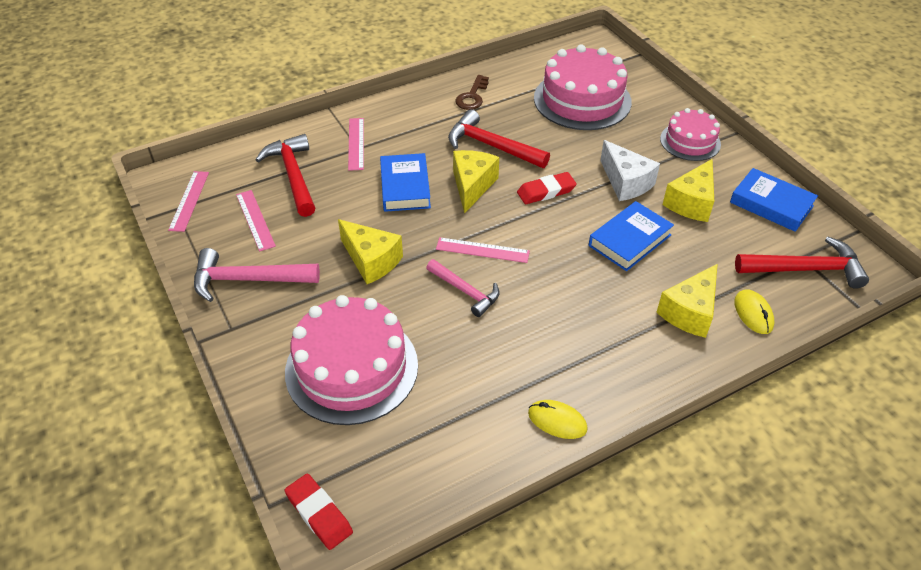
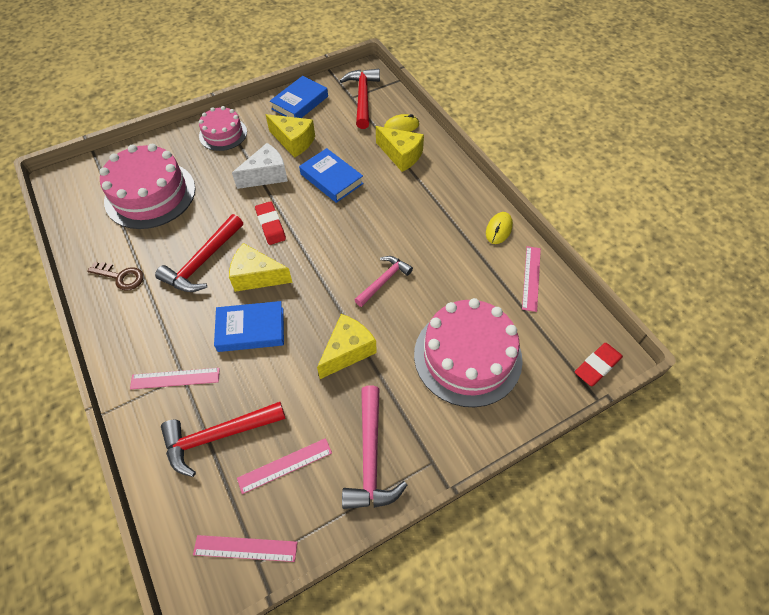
camera: 90 degrees left, 10 degrees up
pink ruler [436,237,530,263] -> pink ruler moved to [522,246,541,312]

